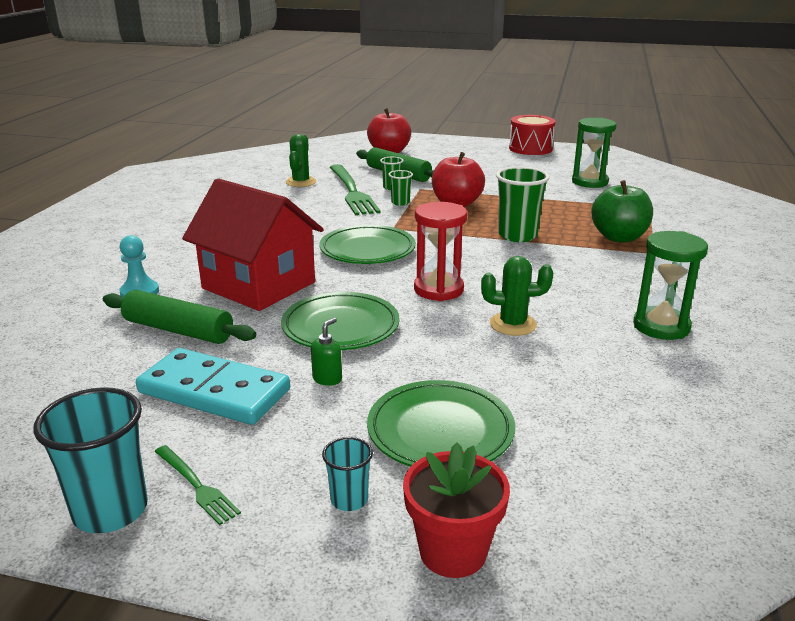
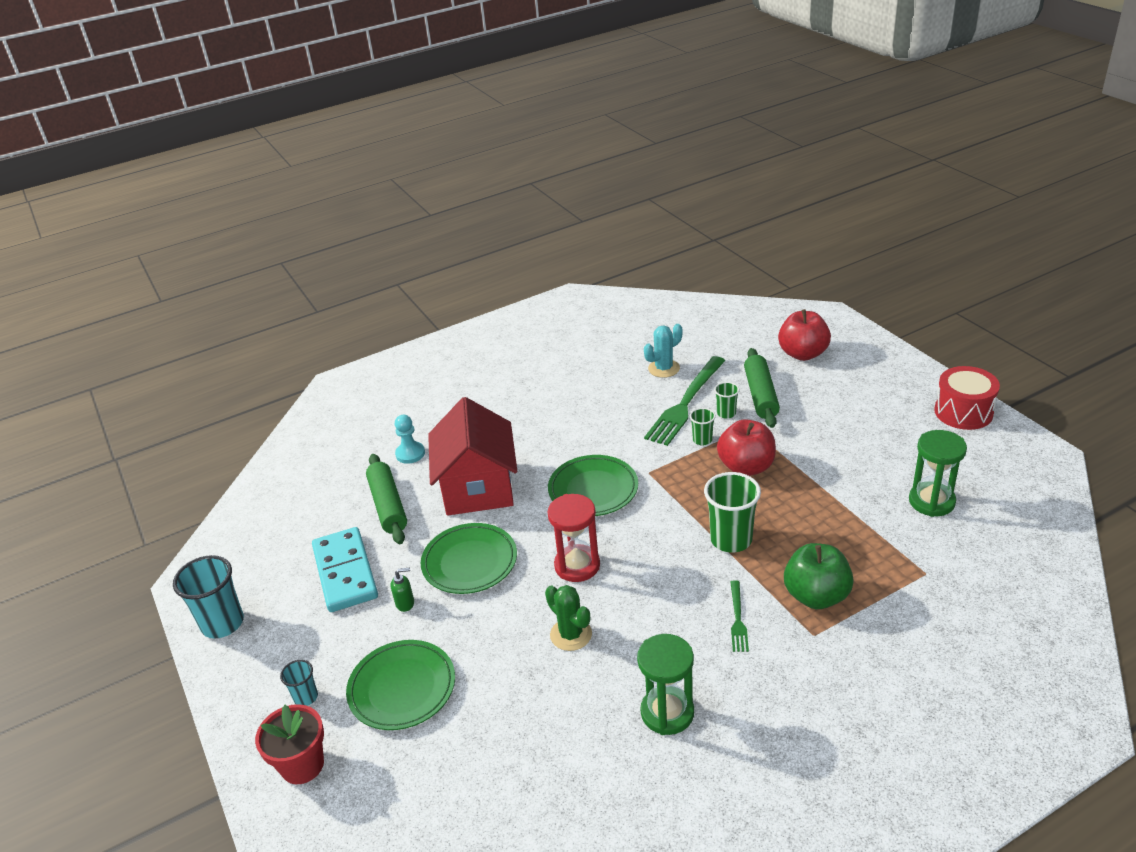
camera: 50 degrees right, 10 degrees up
green fork [154,445,241,525] -> green fork moved to [730,580,749,652]
green cactus [285,134,316,187] -> turquoise cactus [644,324,683,378]

